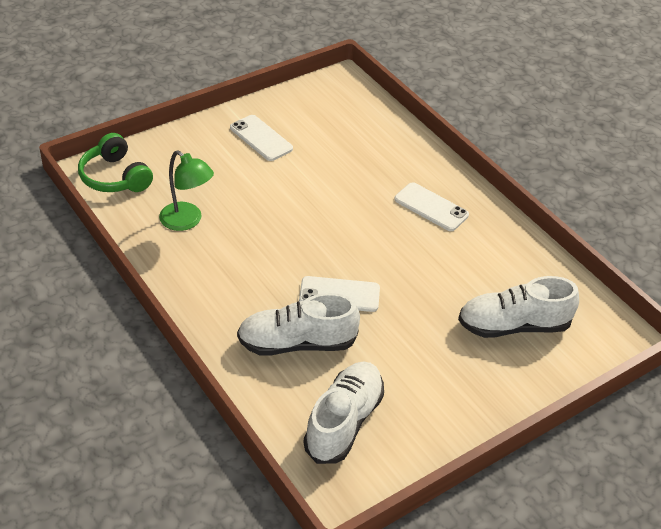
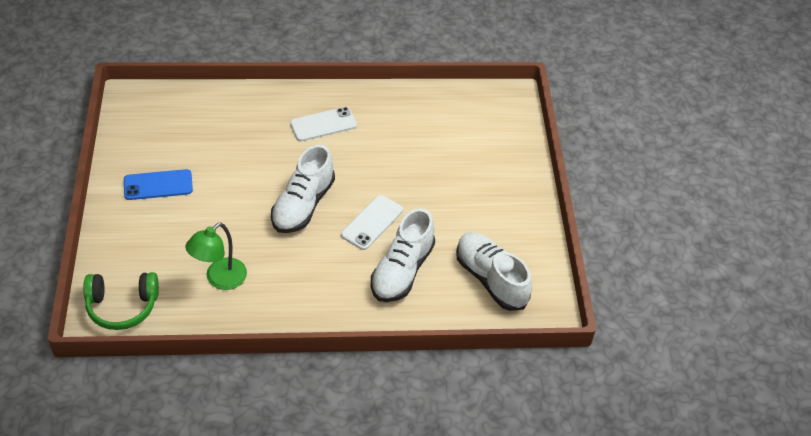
camera: 60 degrees left, 5 degrees up
green lamp [159,150,214,231] -> green lamp turned 150 degrees clockwise [185,223,247,290]
white phone [230,115,293,161] -> blue phone [124,169,193,200]
white shoe [458,276,579,338] -> white shoe moved to [271,144,335,233]

